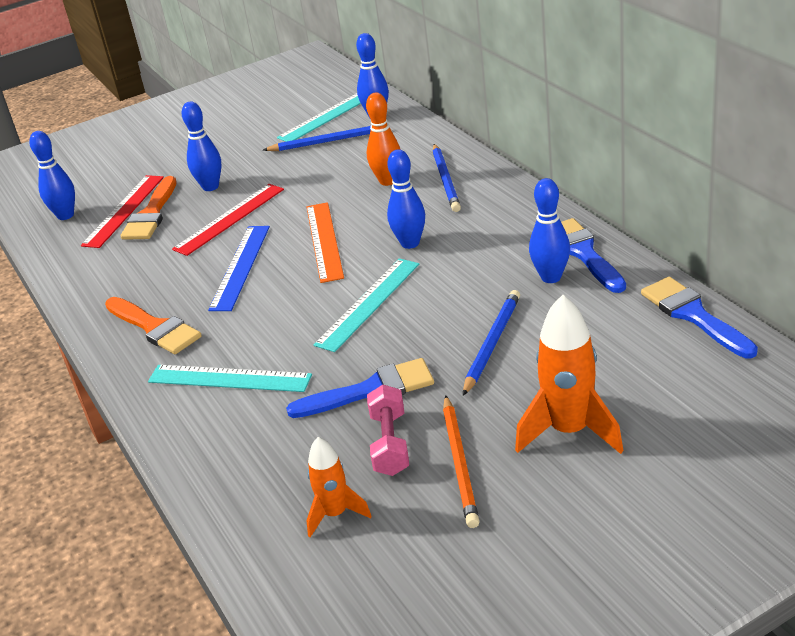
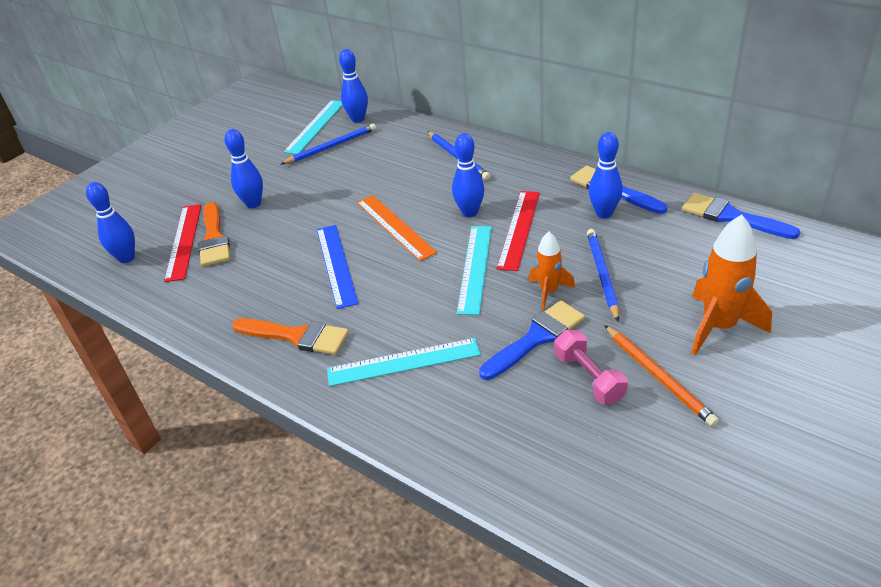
camera: 25 degrees left, 5 degrees up
red ruler [172,184,284,256] -> red ruler moved to [496,191,540,271]
orange rocket [306,437,372,537] -> orange rocket moved to [529,231,575,310]
orange bowling pin [366,93,401,186] -> none

